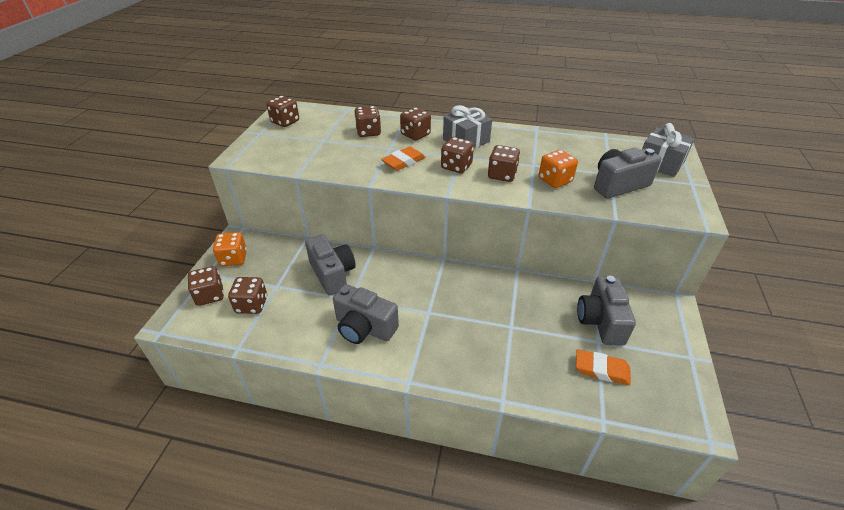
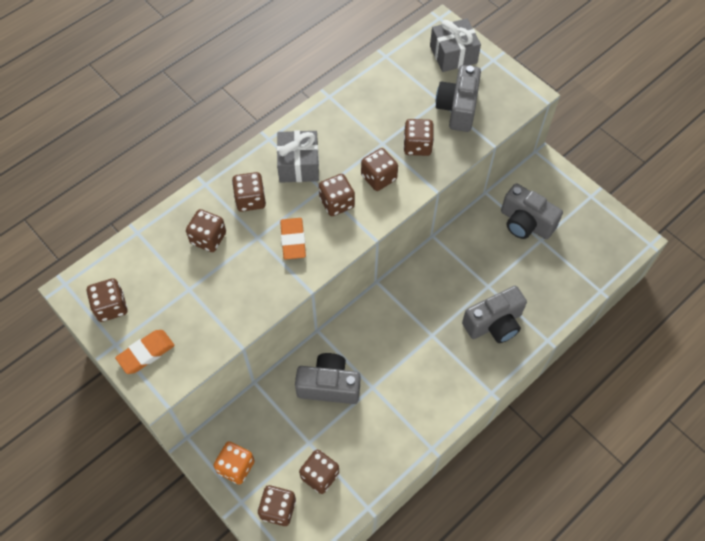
camera: 55 degrees left, 20 degrees up
grey camera [333,284,399,344] -> grey camera moved to [462,286,527,343]
orange dice [539,150,578,188] -> brown dice [403,119,434,156]
orange eraser [576,349,631,385] -> orange eraser moved to [115,330,175,374]

